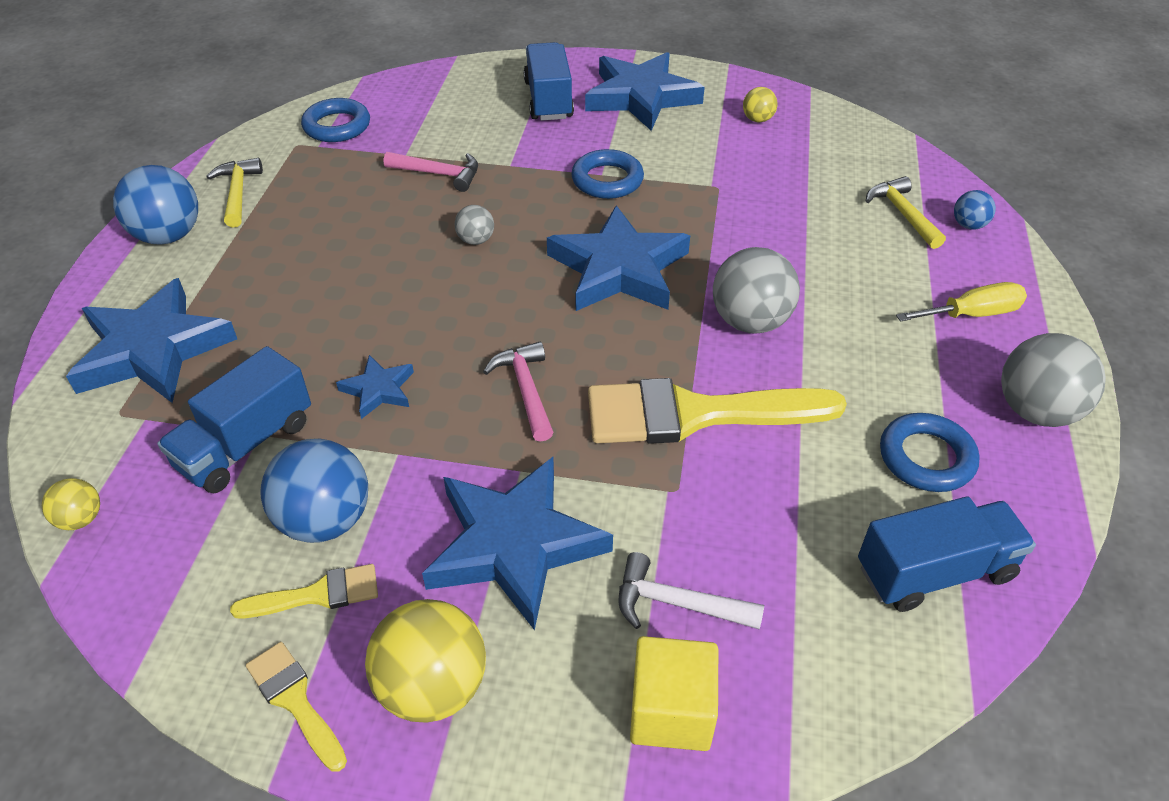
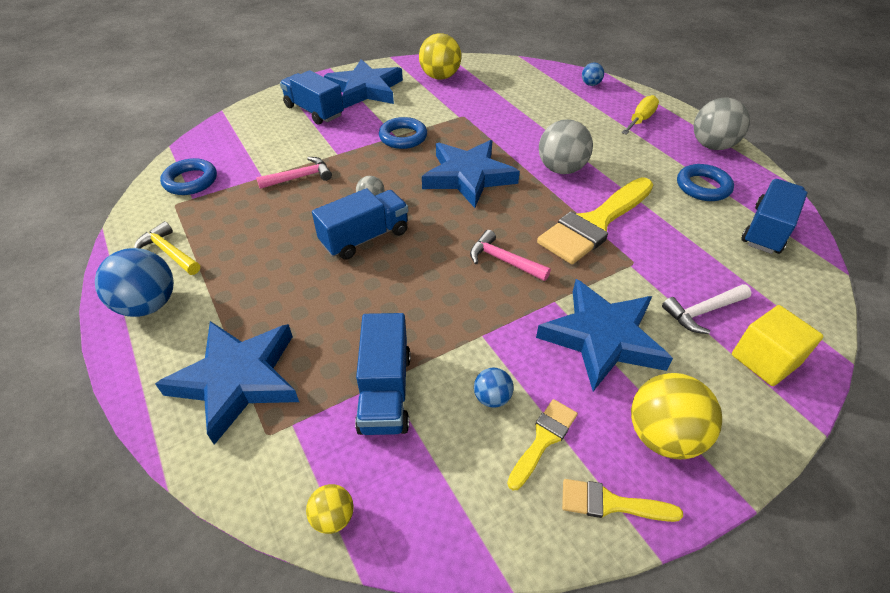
camera: 40 degrees left, 0 degrees up
blue ball [260,439,368,543] -> blue ball [474,368,514,408], size x0.51
blue star [336,355,414,419] -> none
yellow ball [743,87,778,122] -> yellow ball [419,33,461,80], size x1.96
yellow hammer [866,176,946,249] -> none
none -> blue truck [312,188,408,260]

